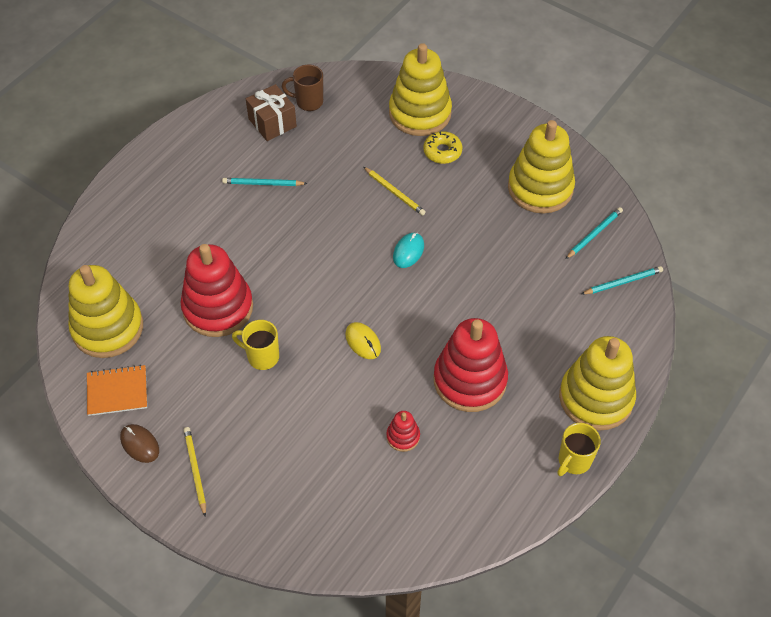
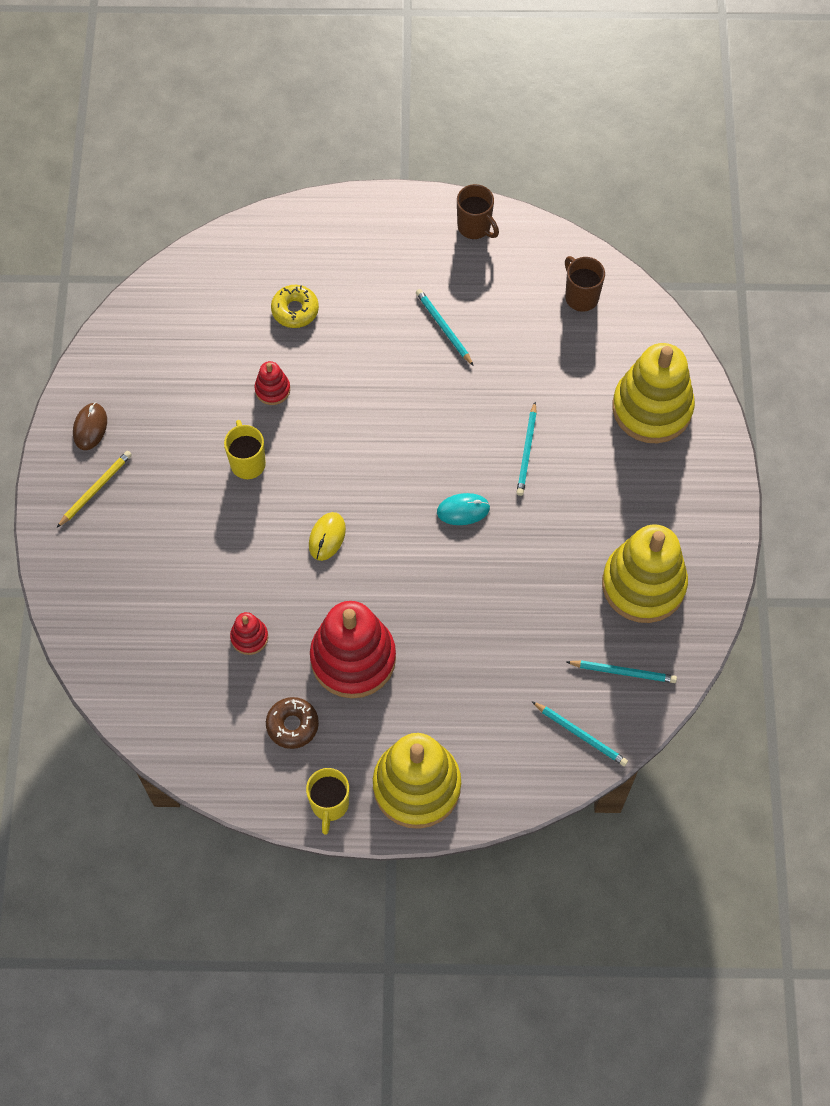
camera: 55 degrees right, 10 degrees up
yellow stacking toy [68,265,143,358] -> none
orange notebook [87,365,147,416] -> none
red stacking toy [181,244,253,337] -> red stacking toy [254,361,290,405], size x0.44
brown gift [246,84,297,141] -> none
yellow pencil [364,167,426,216] -> turquoise pencil [516,402,537,496]
yellow donut [423,131,462,164] -> yellow donut moved to [271,285,319,328]
yellow mug [557,423,601,476] -> yellow mug turned 90 degrees counterclockwise [306,768,349,835]
none -> brown donut [266,697,319,749]
none -> brown mug [457,184,499,239]

